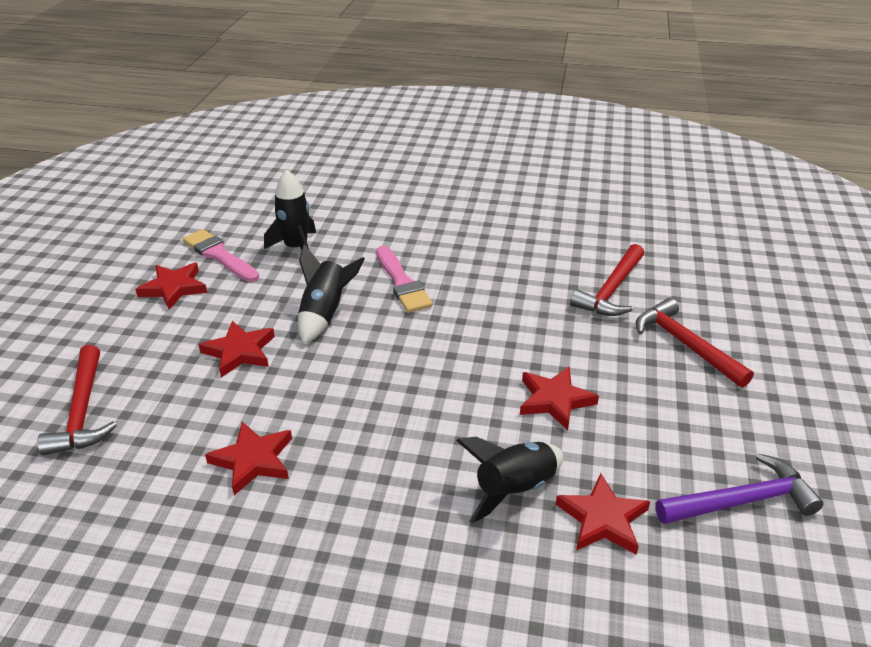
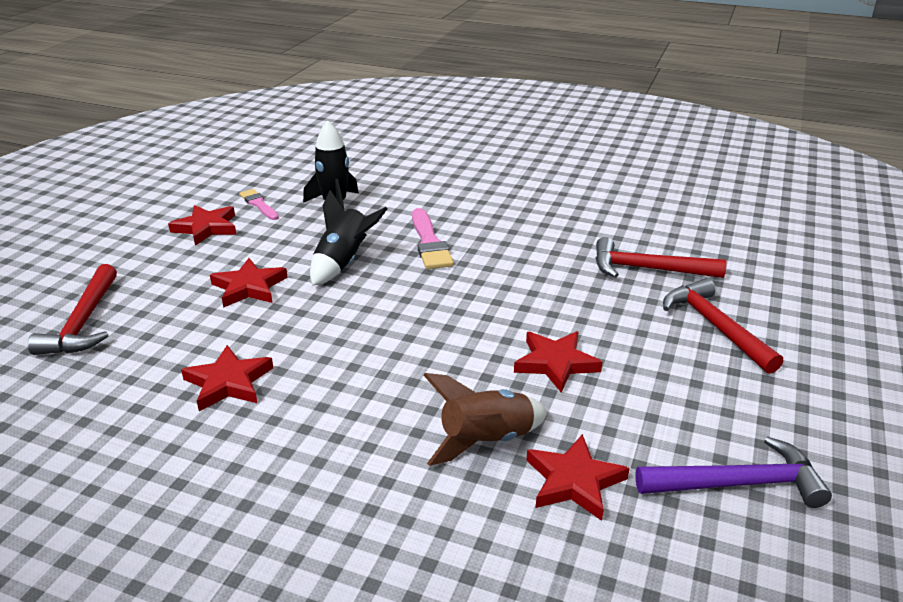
camera: 10 degrees right, 5 degrees down
pink brush [183,229,259,282] -> pink brush [239,189,279,220], size x0.64
black rocket [456,437,563,523] -> brown rocket [423,373,548,466]
red hammer [570,244,644,316] -> red hammer turned 60 degrees clockwise [595,237,726,278]

